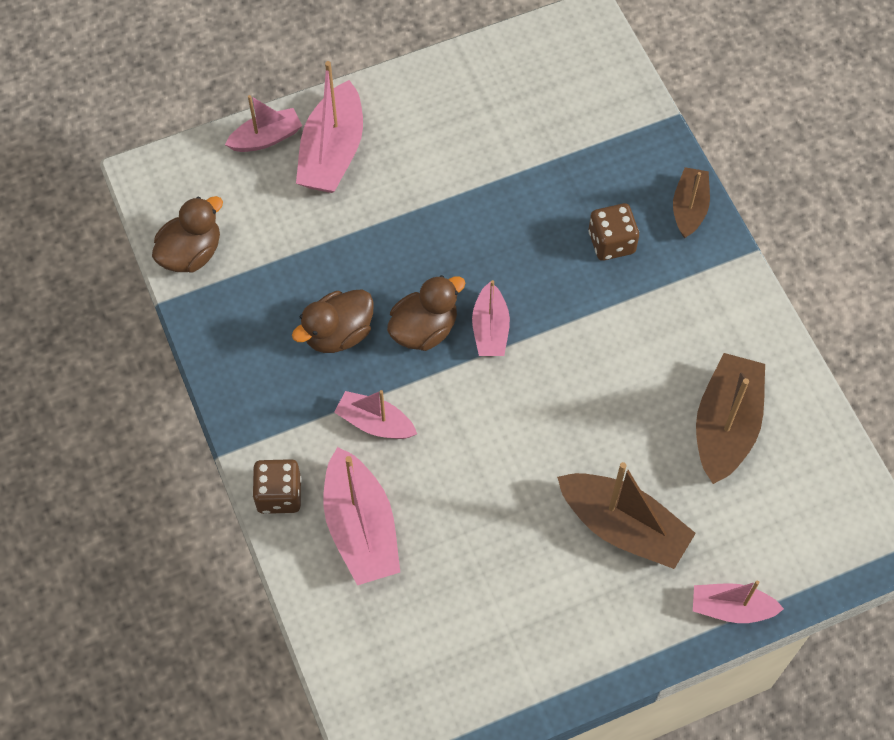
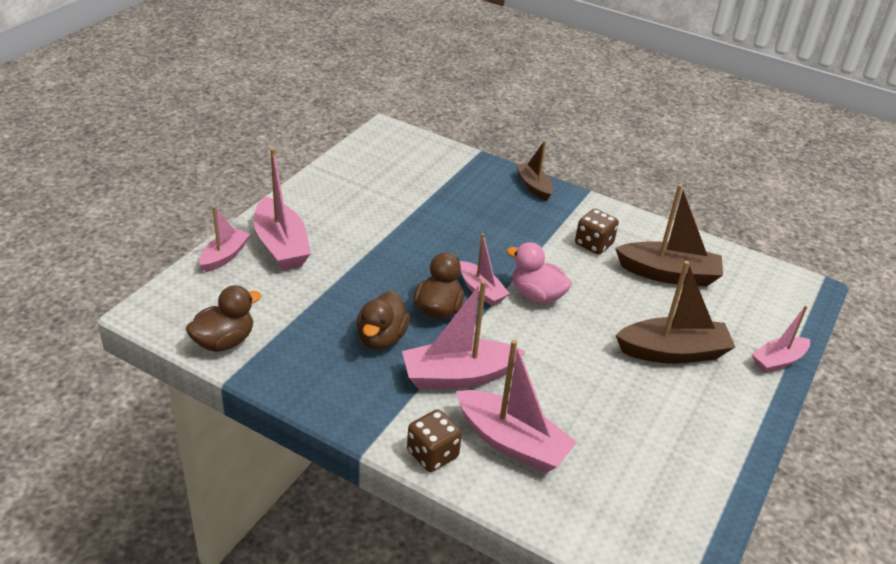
camera: 40 degrees left, 25 degrees down
brown duck [152,196,223,273] -> brown duck turned 45 degrees clockwise [186,285,261,352]
pink boat [334,390,417,439] -> pink boat [402,280,526,389], size x1.65
brown dice [589,203,639,261] -> brown dice moved to [575,209,619,255]
brown boat [696,353,765,484] -> brown boat turned 120 degrees clockwise [615,184,723,287]
none -> pink duck [507,242,572,304]

